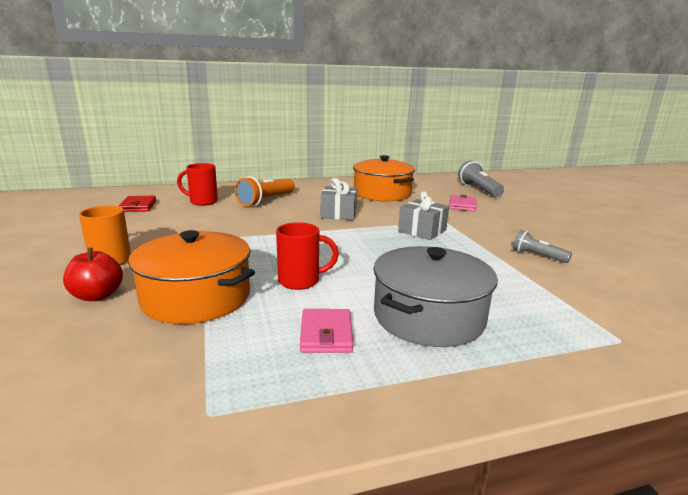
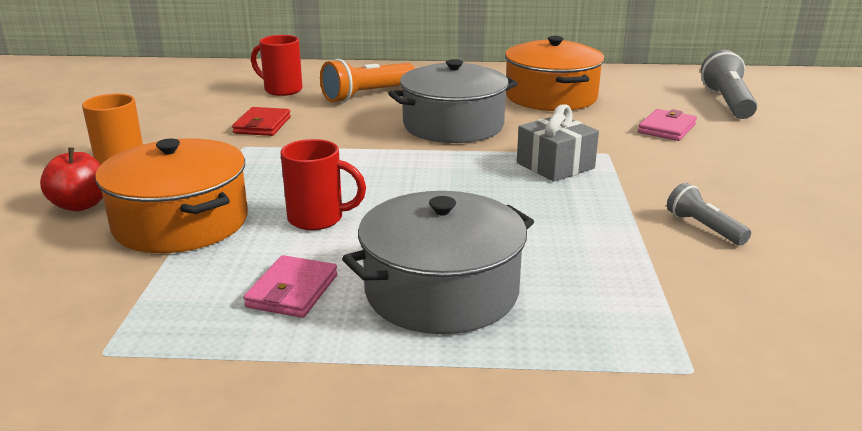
camera: 20 degrees right, 5 degrees up
red wallet [119,196,156,212] -> red wallet moved to [232,107,291,136]
grey gift [321,178,357,220] -> grey pot [388,59,518,143]

